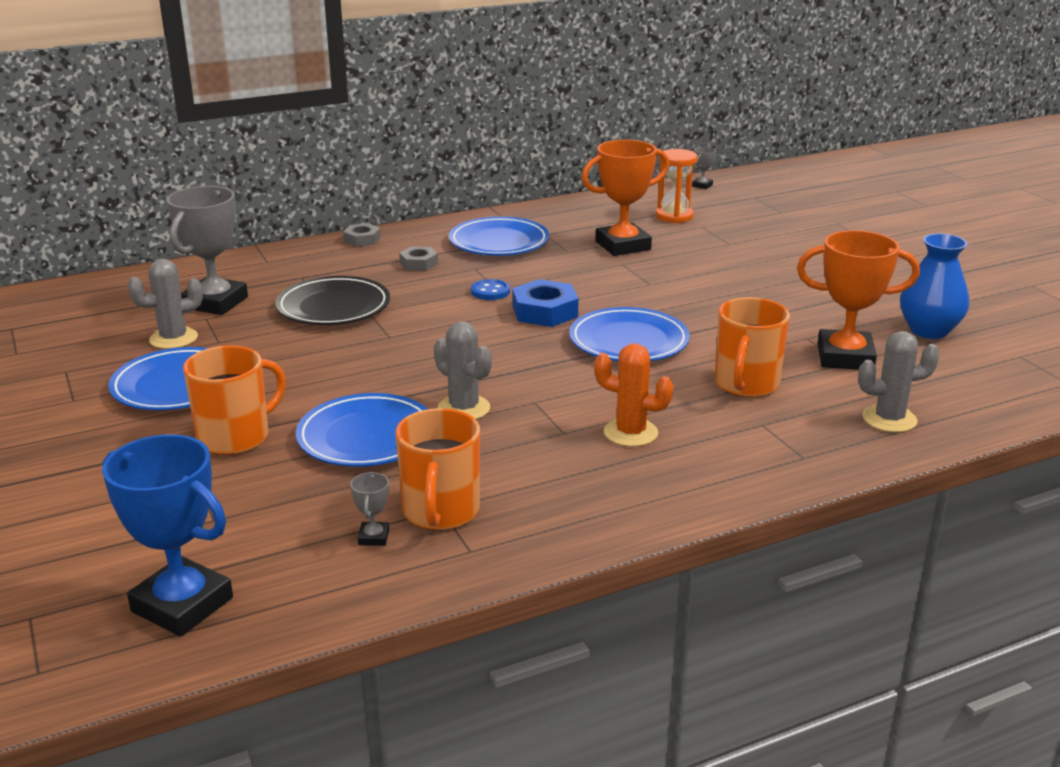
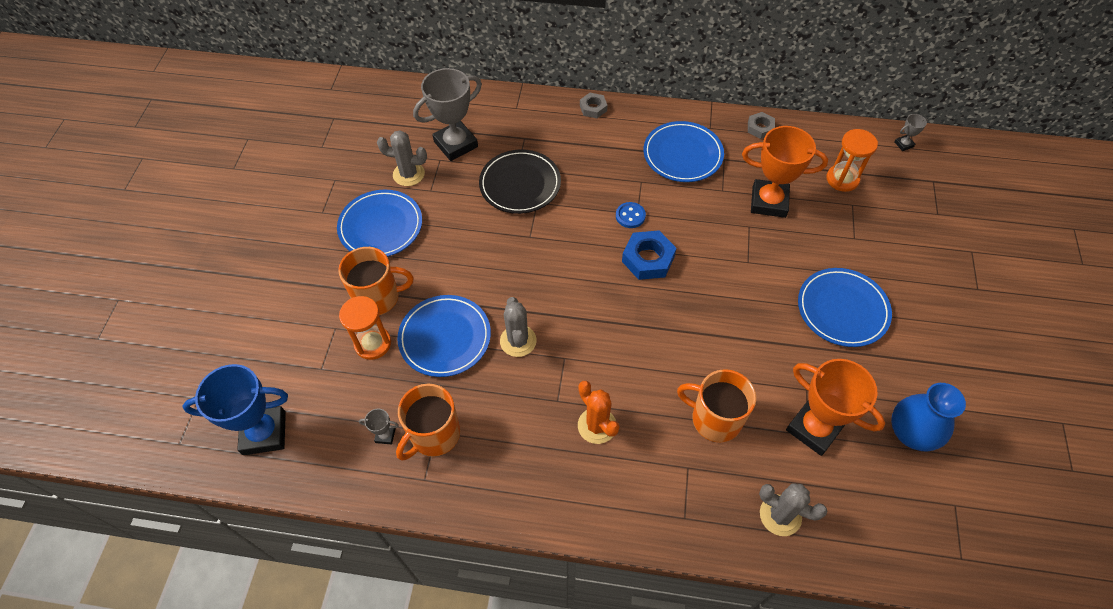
camera: 35 degrees right, 30 degrees up
blue trophy [102,434,233,637] -> blue trophy turned 75 degrees counterclockwise [182,364,288,455]
grey trophy [350,472,389,546] -> grey trophy turned 60 degrees clockwise [359,409,399,444]
grey nut [399,246,438,271] -> grey nut moved to [748,112,775,139]
blue plate [569,307,690,361] -> blue plate moved to [798,268,892,347]
orange mug [715,297,790,398] -> orange mug turned 60 degrees clockwise [677,369,756,442]
none -> orange hourglass [339,296,391,360]

